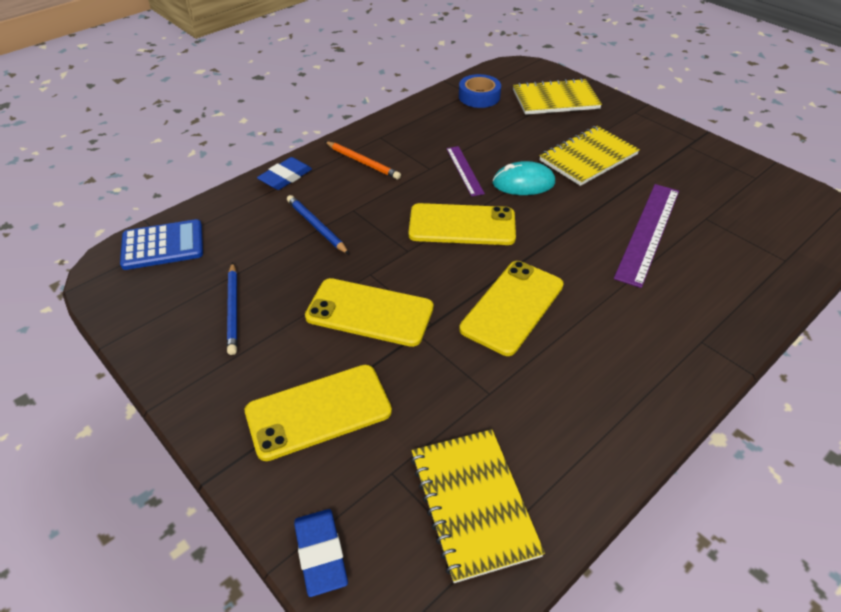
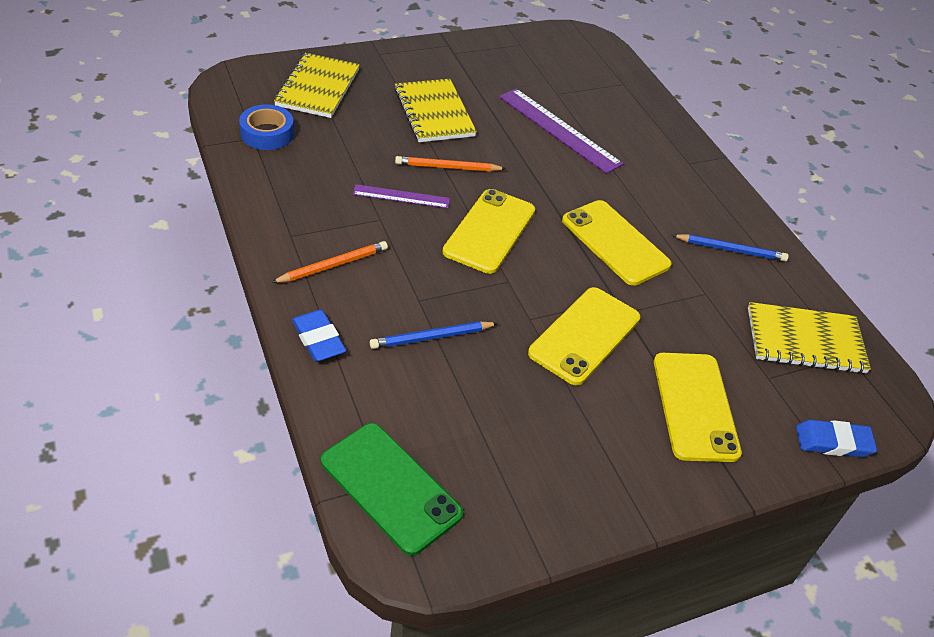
camera: 75 degrees left, 0 degrees up
blue calculator [120,219,203,270] -> green phone [321,423,463,556]
blue pencil [227,262,237,355] -> blue pencil moved to [672,234,789,262]
turquoise mouse [492,161,555,195] -> orange pencil [395,156,506,172]

